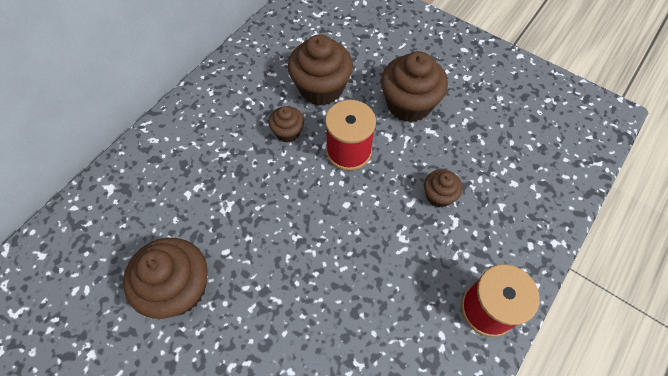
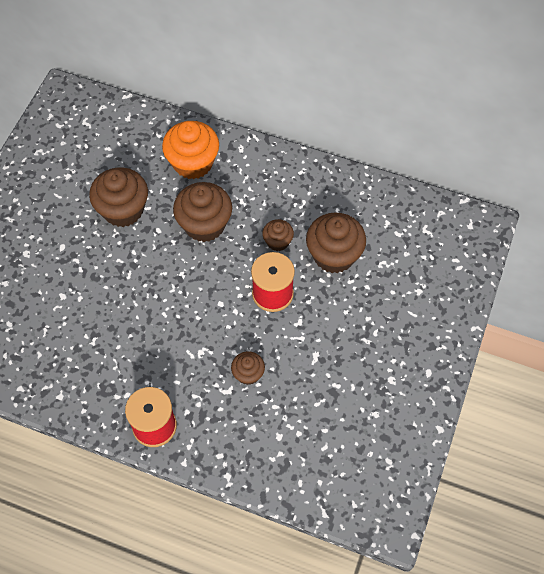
camera: 75 degrees right, 0 degrees up
brown cupcake [381,51,448,123] -> brown cupcake moved to [173,182,232,242]
none -> orange cupcake [162,121,219,179]

